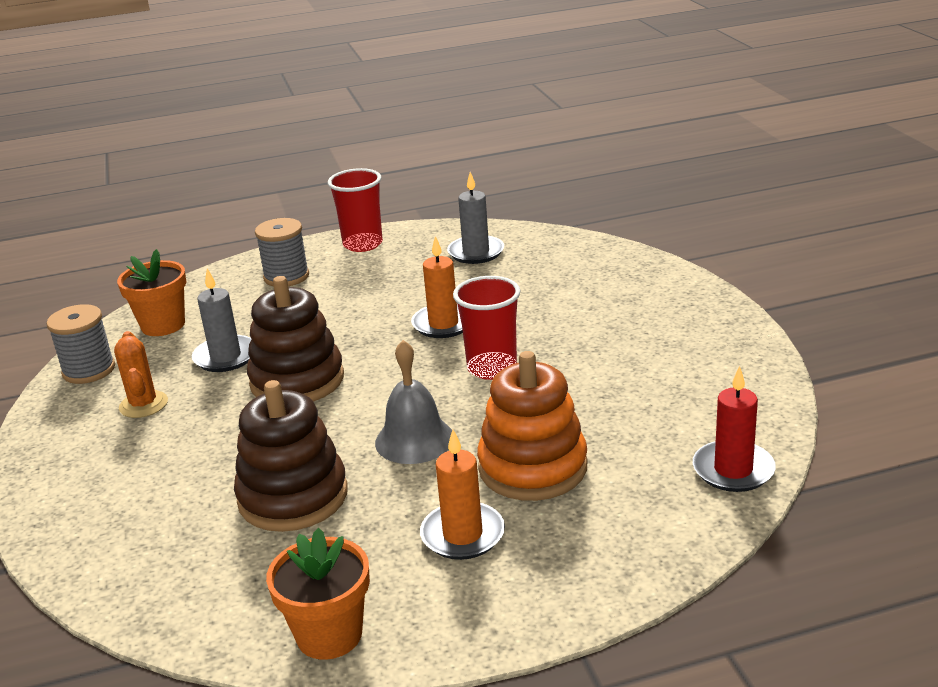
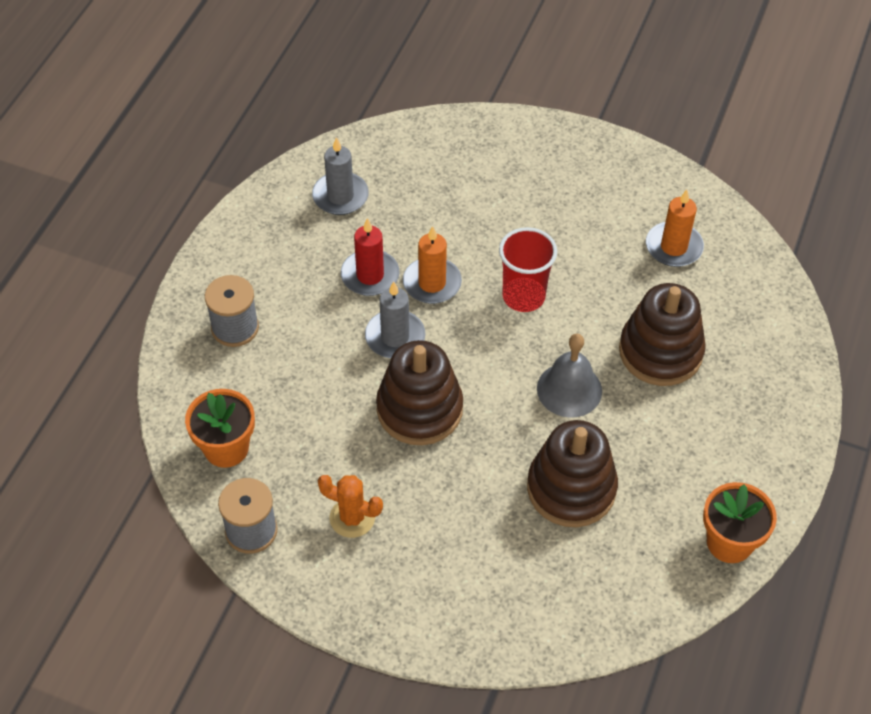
camera: 55 degrees left, 25 degrees up
grey candle [192,268,251,372] -> grey candle moved to [365,281,425,358]
red cup [328,168,383,252] -> none
orange candle [420,429,505,560] -> orange candle moved to [646,189,704,267]
orange stacking toy [477,351,587,501] -> brown stacking toy [619,283,706,386]
red candle [693,366,776,492] -> red candle moved to [341,218,399,296]

